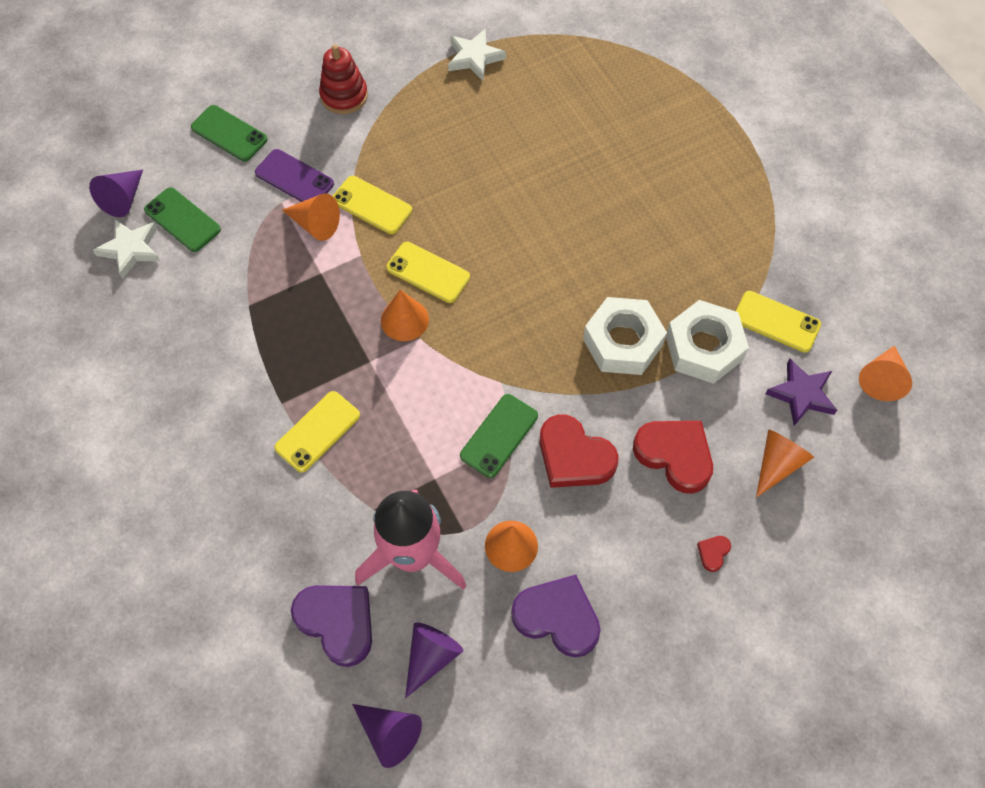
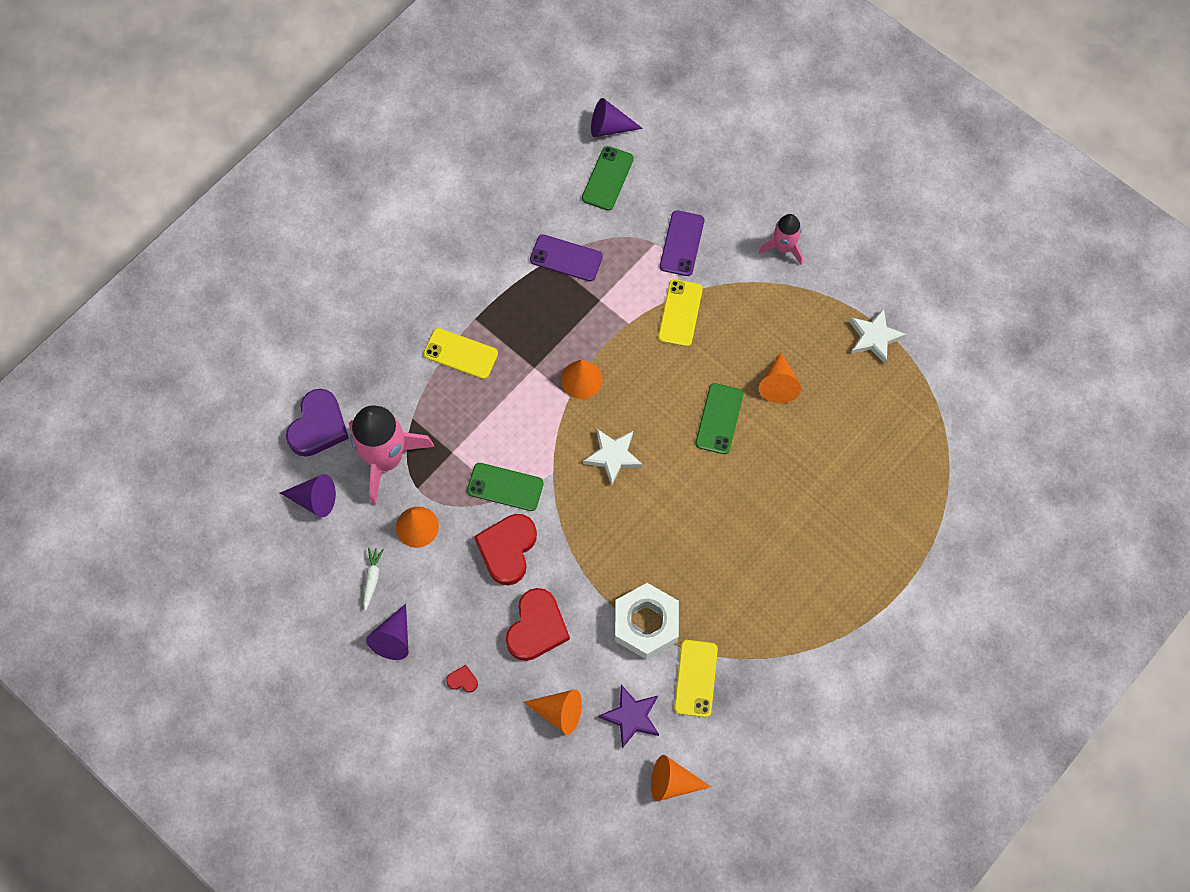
camera: 70 degrees right, 5 degrees up
white star [93,219,161,279] -> white star moved to [583,429,643,486]
green phone [191,105,267,161] -> green phone moved to [695,383,743,454]
orange cone [282,194,340,241] -> orange cone moved to [759,353,801,403]
red stacking toy [319,44,368,114] -> pink rocket [759,214,803,265]
purple cone [352,704,422,768] -> purple cone moved to [366,604,408,660]
yellow phone [386,242,470,303] -> none
purple heart [511,575,601,657] -> white carrot [363,547,384,611]
white nut [583,297,667,375] -> none
none -> purple phone [530,234,603,281]

